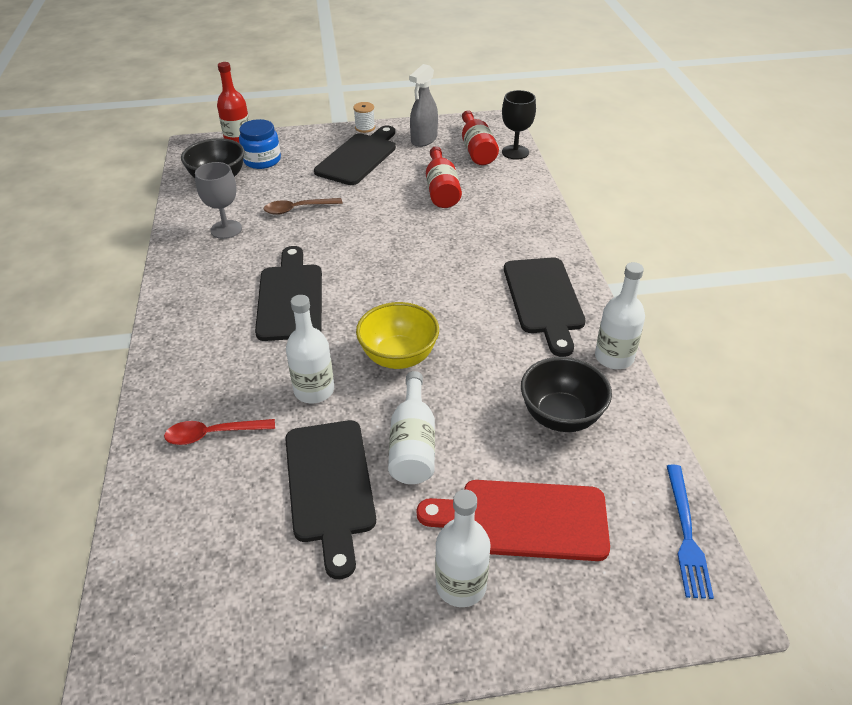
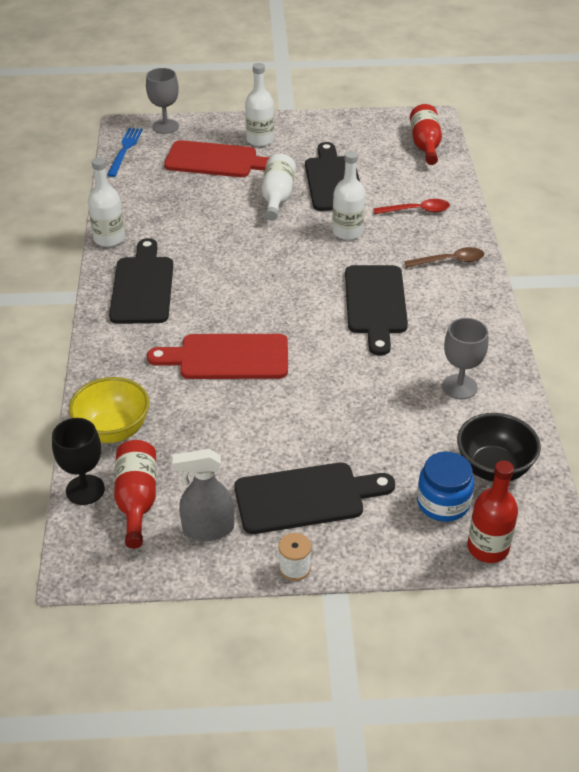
camera: 175 degrees left, 0 degrees up
brown spoon [264,198,342,215] -> brown spoon moved to [404,247,484,268]
black cutting board [314,125,396,185] -> black cutting board turned 135 degrees counterclockwise [234,462,395,534]
yellow bowl [356,302,439,369] -> yellow bowl moved to [69,377,149,443]
grey spray bottle [409,64,438,147] -> grey spray bottle turned 135 degrees counterclockwise [172,449,234,541]
red bottle [426,146,462,208] -> red bottle moved to [410,104,442,165]
black bowl [521,357,612,432] -> none
none -> grey goblet [146,68,179,134]
none -> red cutting board [147,334,288,379]

